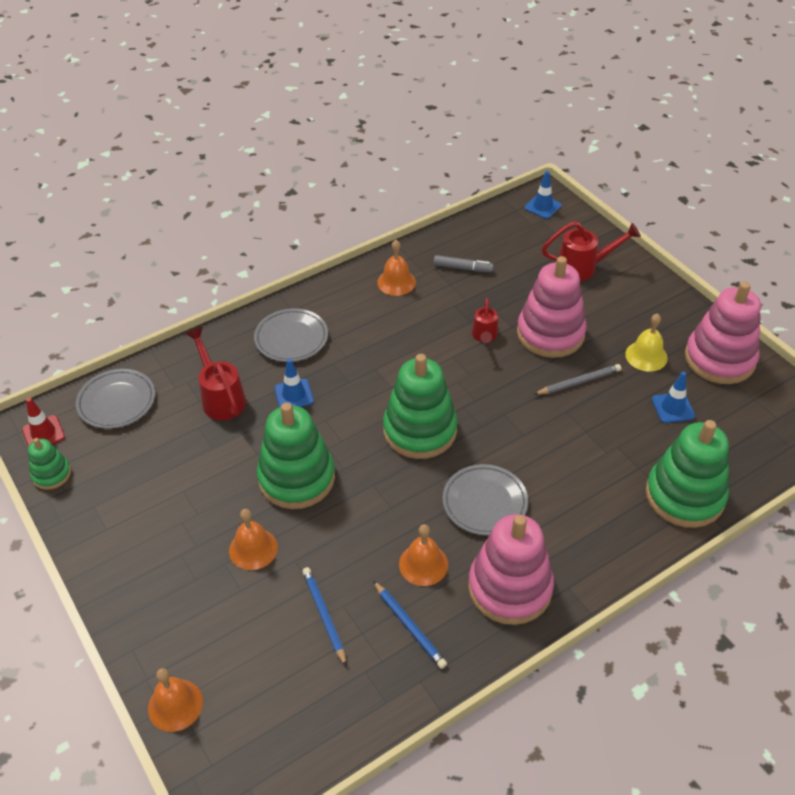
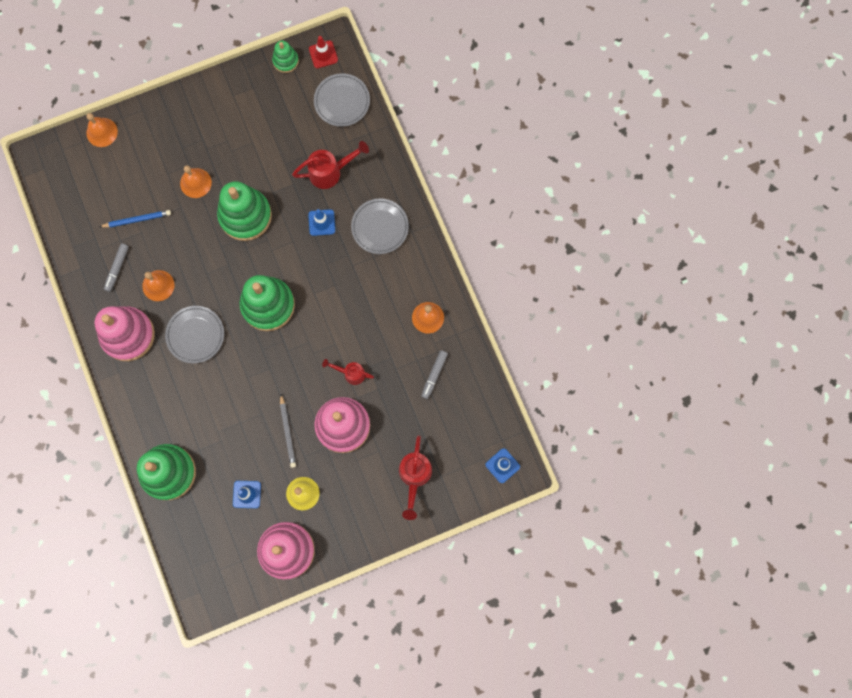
camera: 100 degrees right, 30 degrees up
blue pencil [373,581,447,669] -> grey marker [104,244,129,292]

